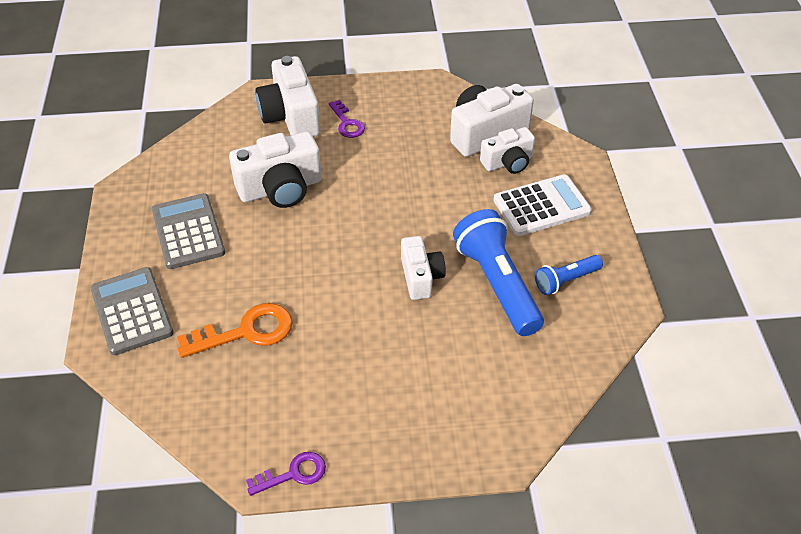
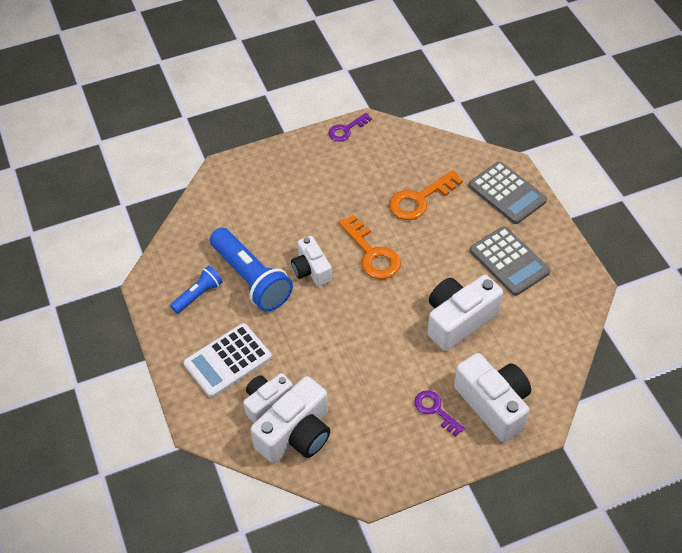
camera: 165 degrees right, 5 degrees up
none -> orange key [339,215,401,279]

